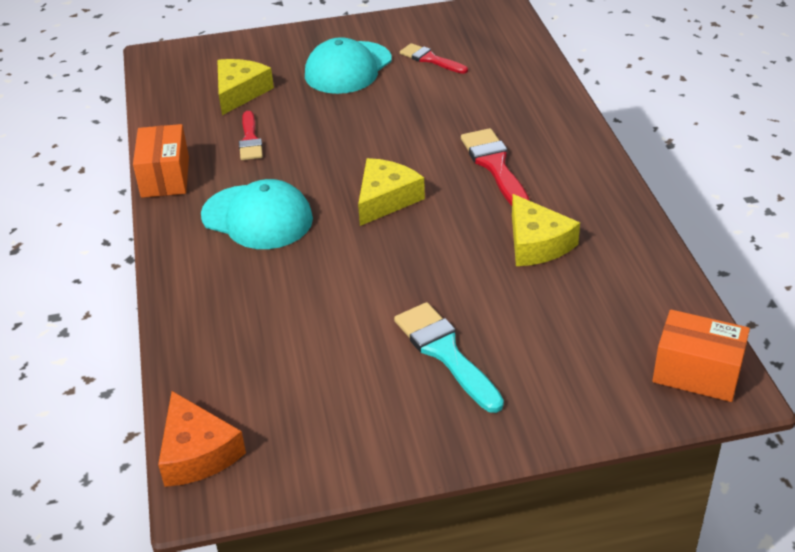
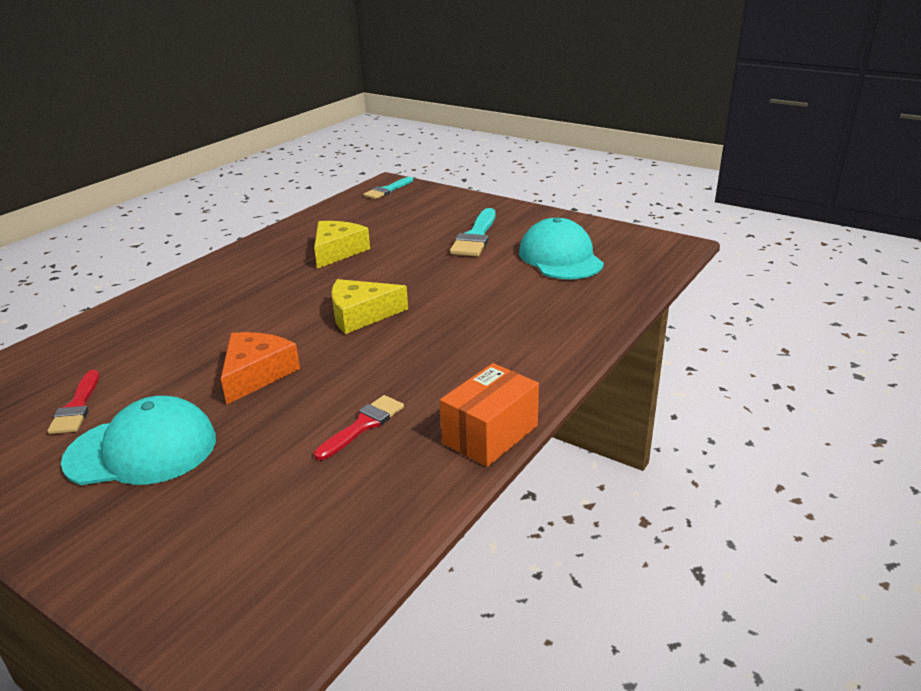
camera: 135 degrees left, 10 degrees down
orange cheese [158,391,246,487] -> orange cheese moved to [221,332,300,404]
turquoise cap [201,179,313,249] -> turquoise cap moved to [519,217,604,279]
yellow cheese [217,59,274,115] -> none
red brush [461,128,530,206] -> none
orange box [652,310,750,402] -> turquoise brush [364,177,413,199]

